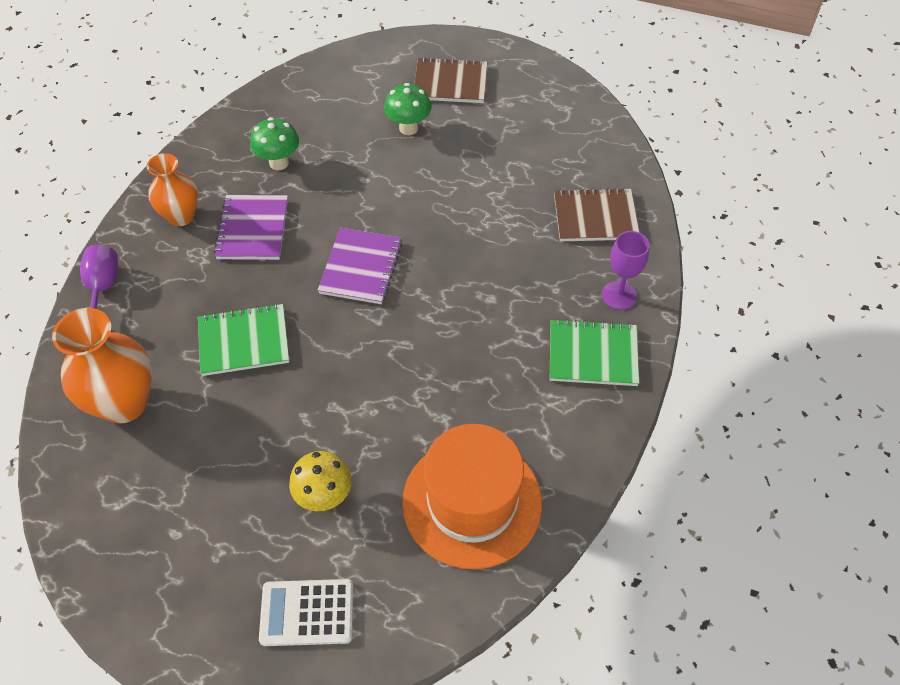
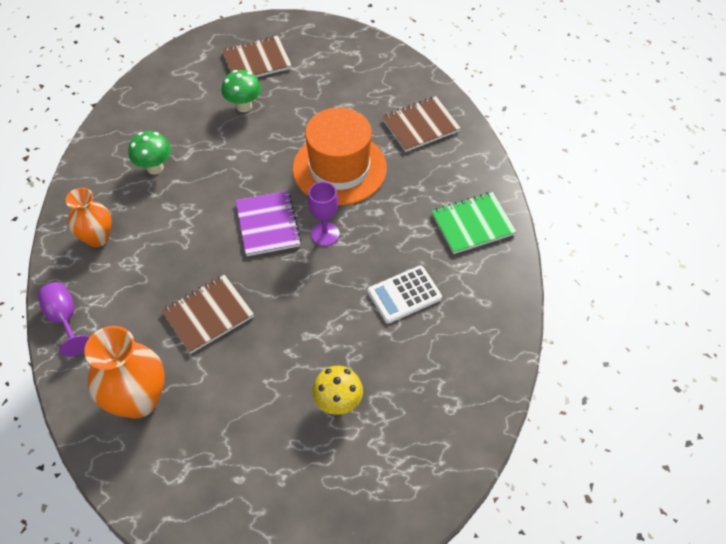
camera: 25 degrees left, 0 degrees up
green notebook [198,303,289,376] -> brown notebook [161,275,254,354]
purple notebook [214,195,288,260] -> none
white calculator [259,579,353,646] -> white calculator moved to [367,266,442,324]
orange hat [402,424,542,569] -> orange hat moved to [292,108,387,205]
purple goblet [602,231,650,310] -> purple goblet moved to [308,181,339,246]

